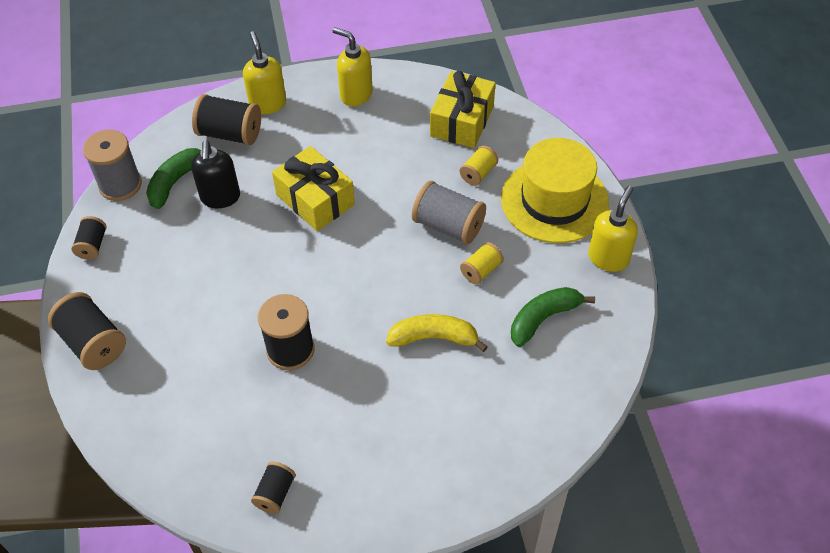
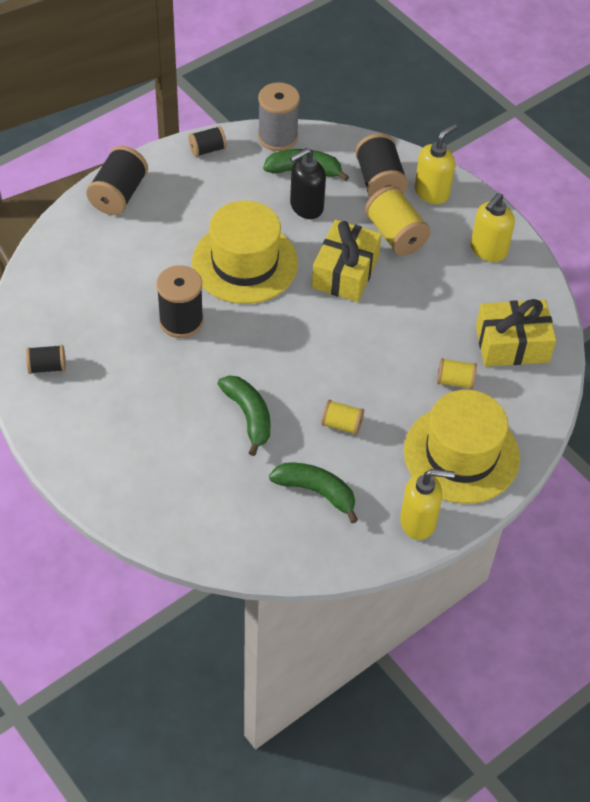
camera: 60 degrees right, 0 degrees up
yellow soap dispenser [333,27,373,106] -> yellow soap dispenser turned 150 degrees counterclockwise [471,193,515,262]
yellow banana [386,314,488,352] -> green banana [218,375,271,456]
grey spool [412,181,486,245] -> none
none -> yellow hat [192,200,298,304]
none -> yellow spool [365,186,431,256]

